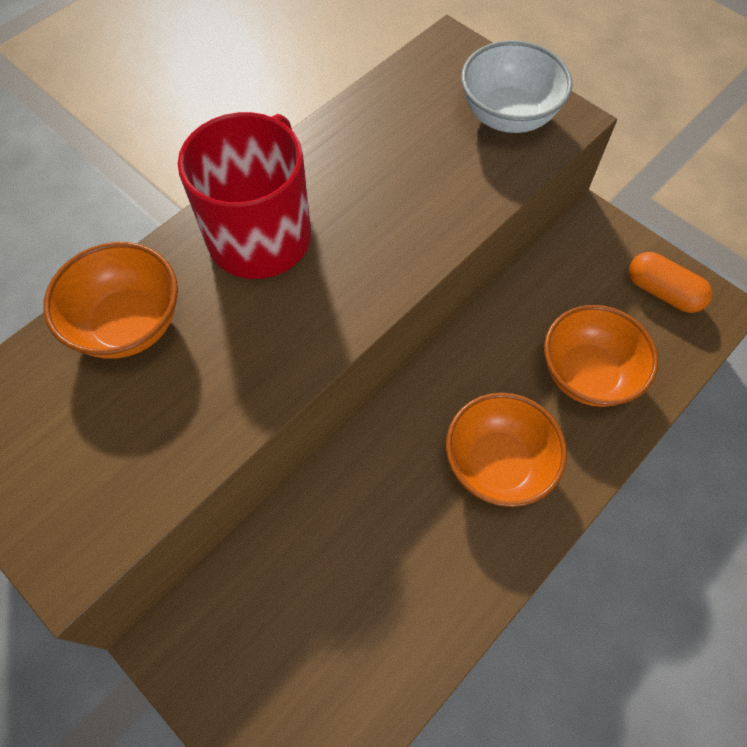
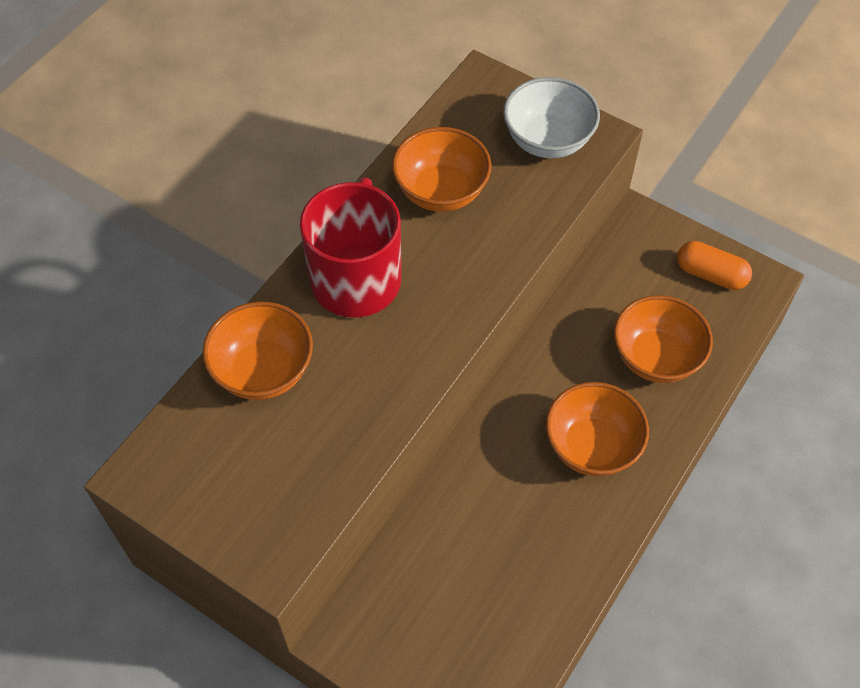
camera: 10 degrees left, 5 degrees down
none -> orange bowl [392,127,492,212]

